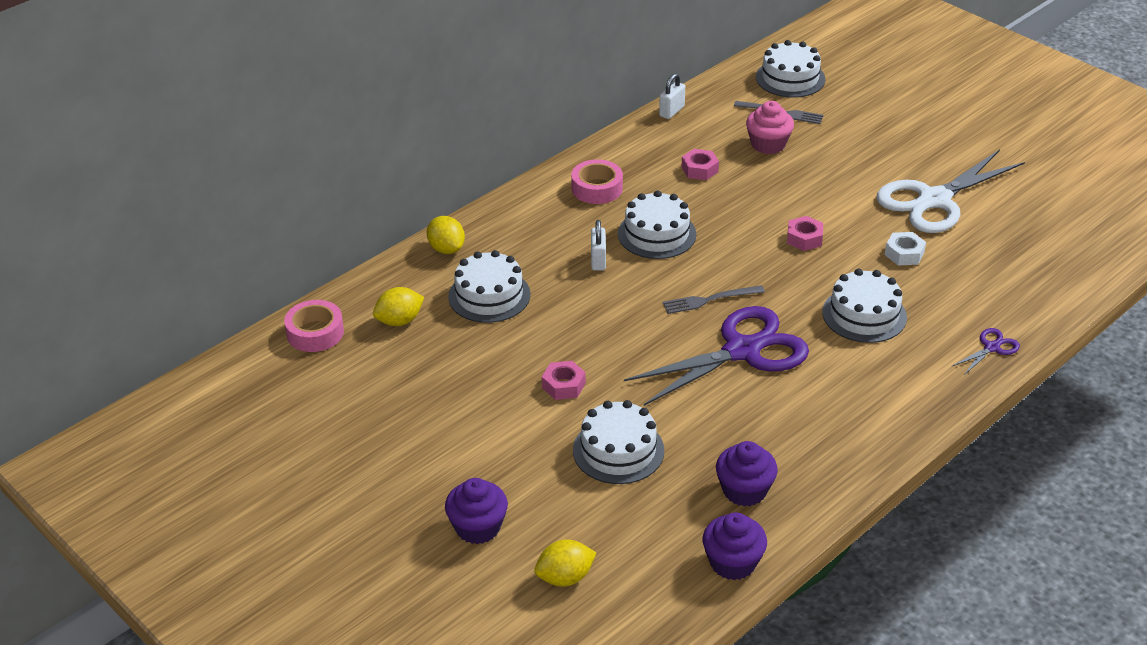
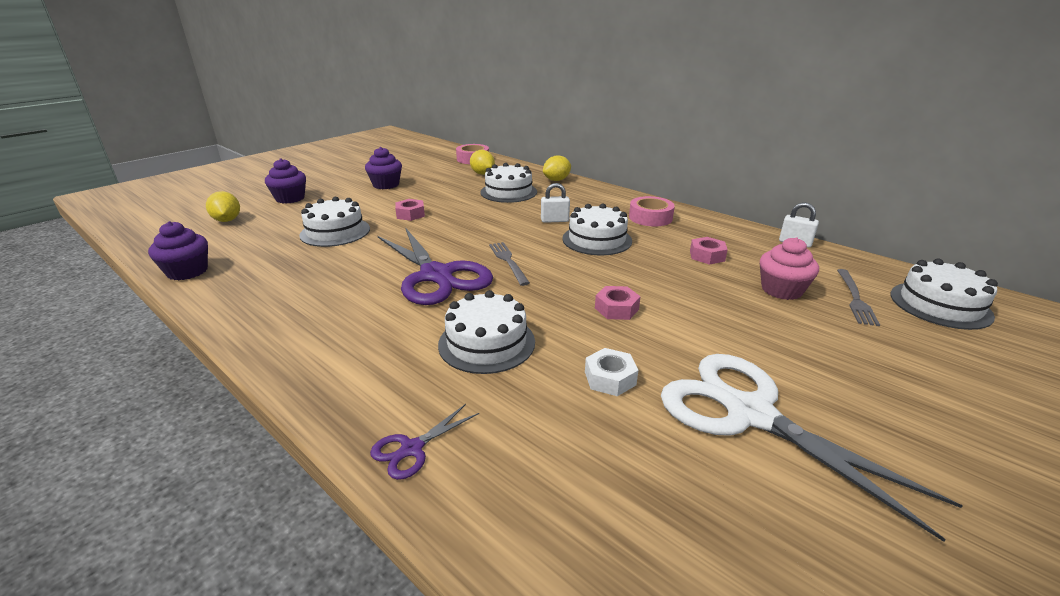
camera: 85 degrees right, 10 degrees down
purple cupcake [716,441,778,507] -> purple cupcake moved to [365,147,402,189]
purple scissors [952,328,1020,375] -> purple scissors turned 90 degrees clockwise [370,404,479,480]

